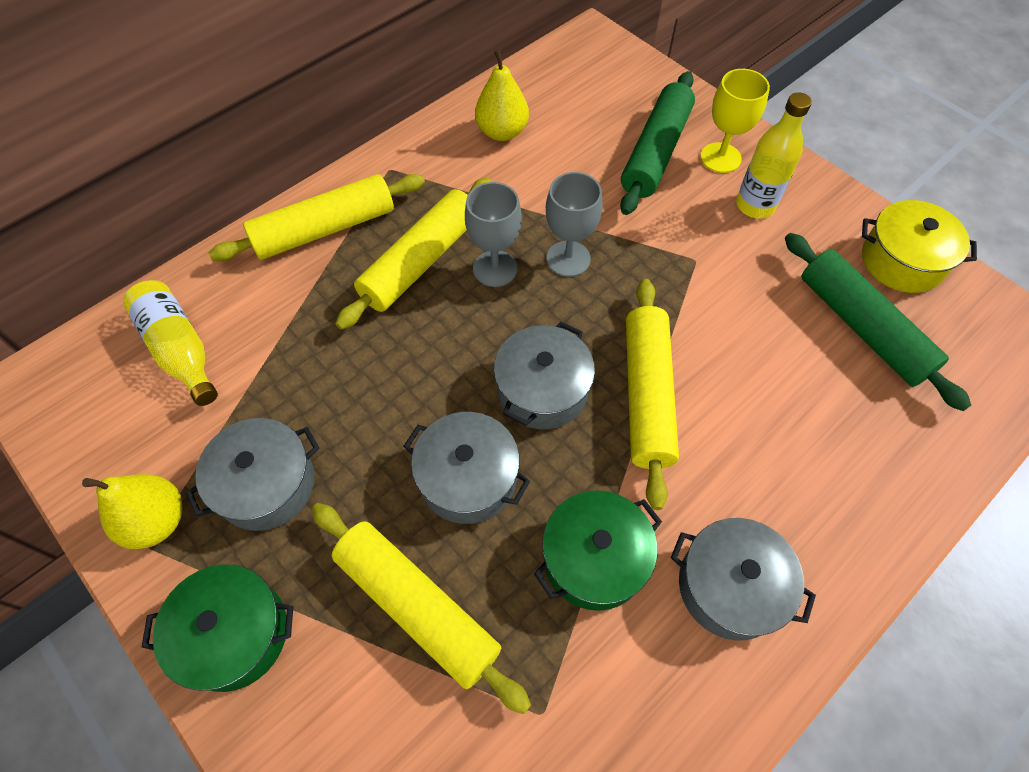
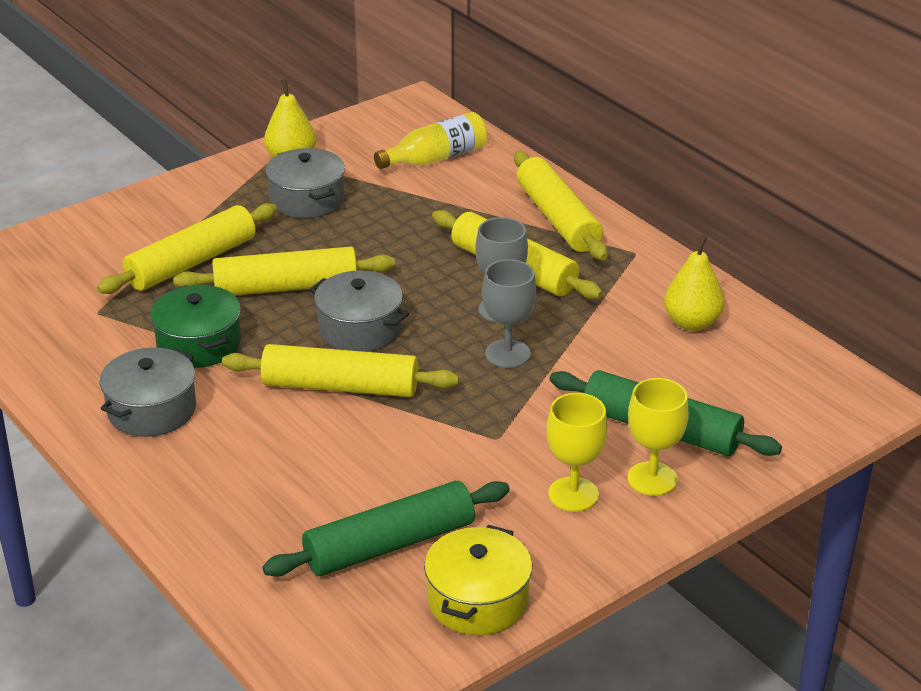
camera: 95 degrees right, 25 degrees down
green pot [142,564,293,692] -> none
grey pot [404,412,530,524] -> yellow rolling pin [173,247,395,295]
yellow bottle [736,92,812,218] -> yellow goblet [547,393,608,512]

